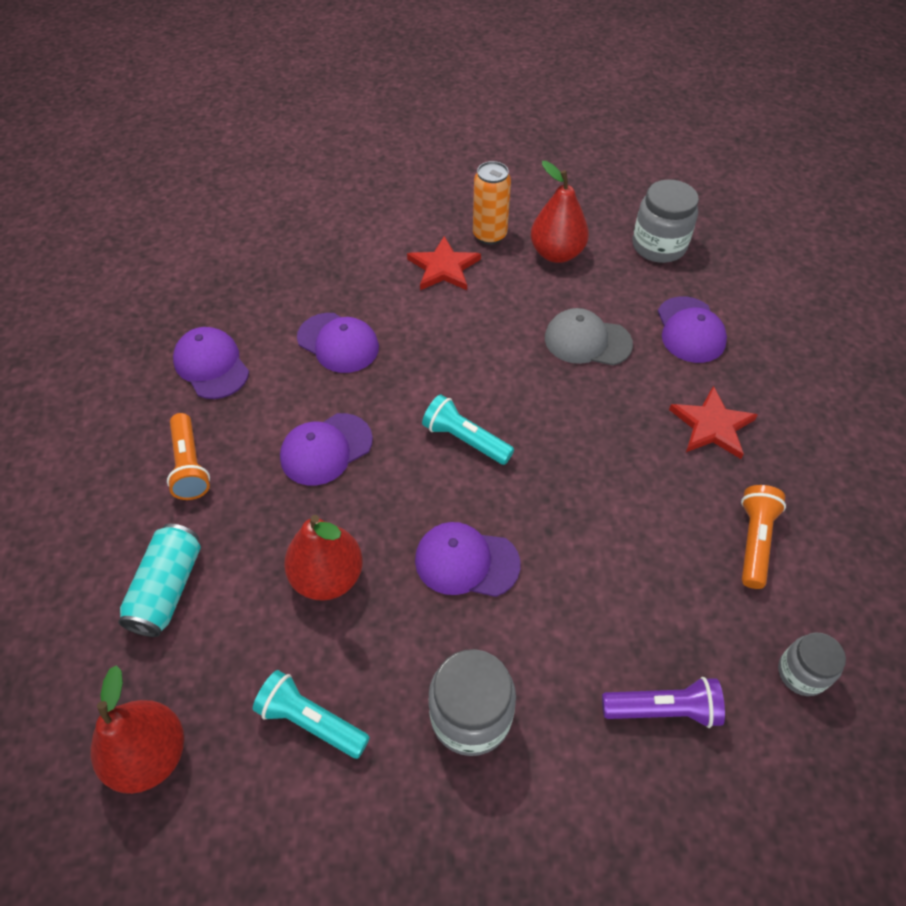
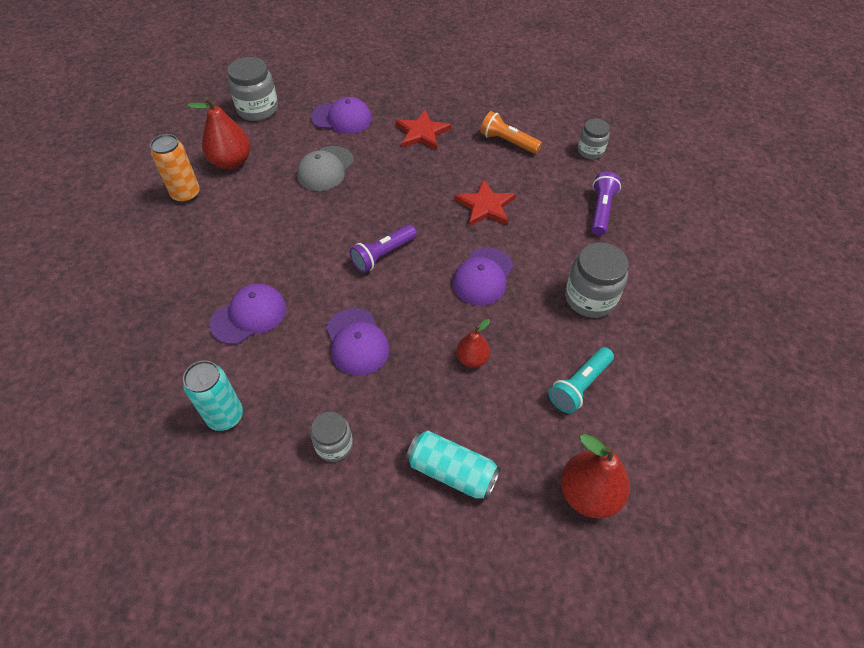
camera: 75 degrees left, 0 degrees up
orange flashlight [167,413,210,500] -> grey jar [310,412,353,462]
purple cap [173,327,249,399] -> turquoise can [183,360,243,431]
red pear [284,515,363,601] -> red pear [456,319,490,368], size x0.58
red star [407,236,481,290] -> red star moved to [454,179,516,226]
turquoise flashlight [422,394,514,465] -> purple flashlight [349,224,417,273]

